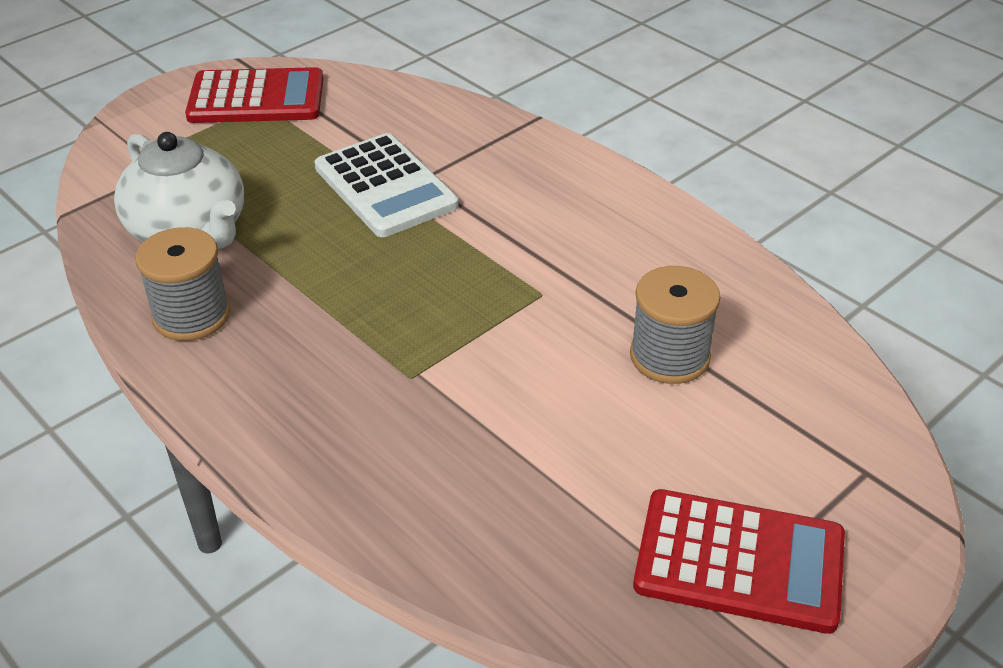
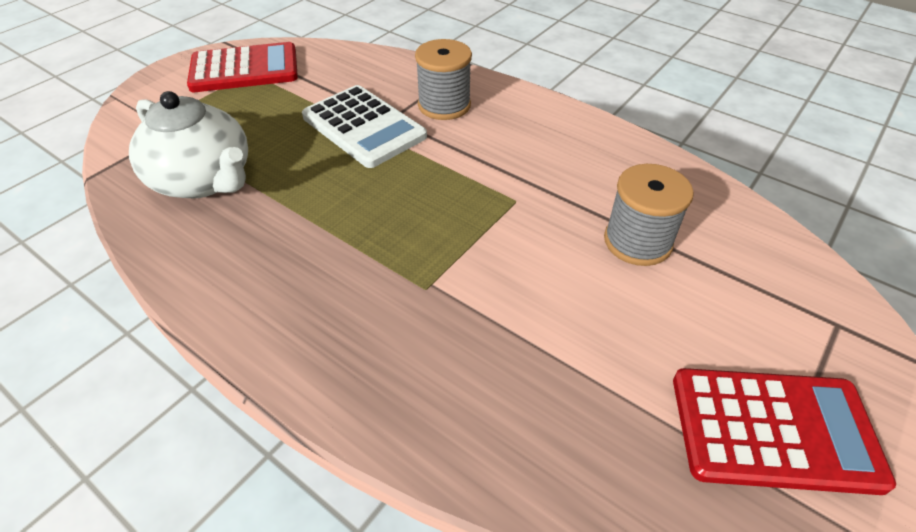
camera: 10 degrees left, 5 degrees up
grey spool [135,227,230,341] -> grey spool moved to [415,39,472,120]

